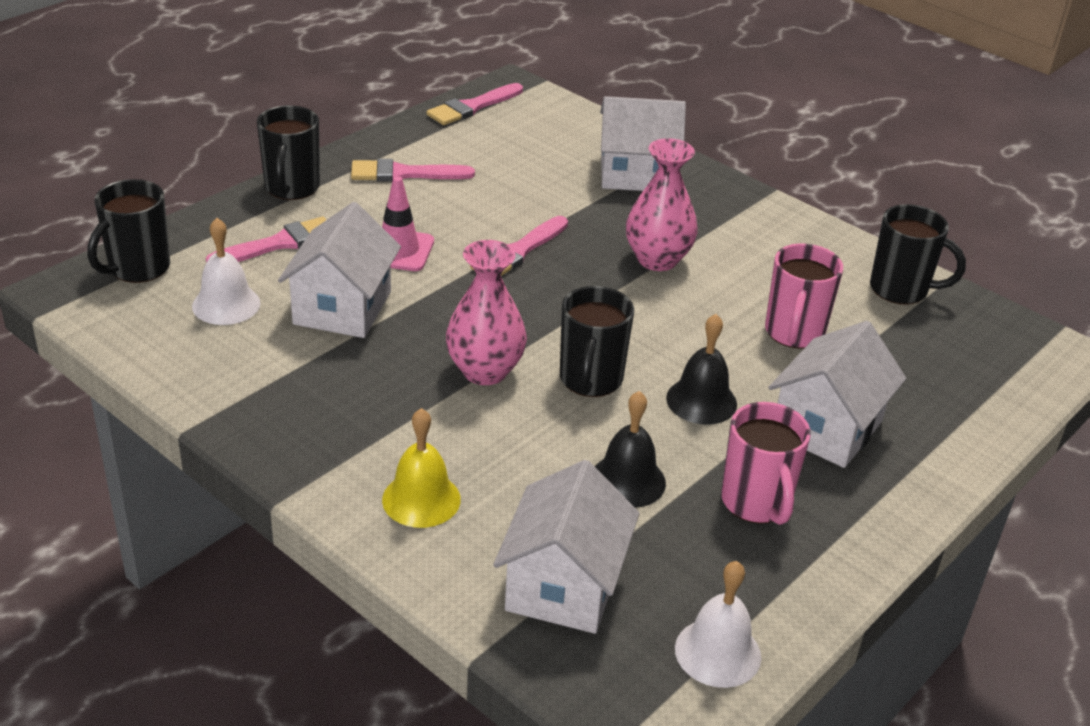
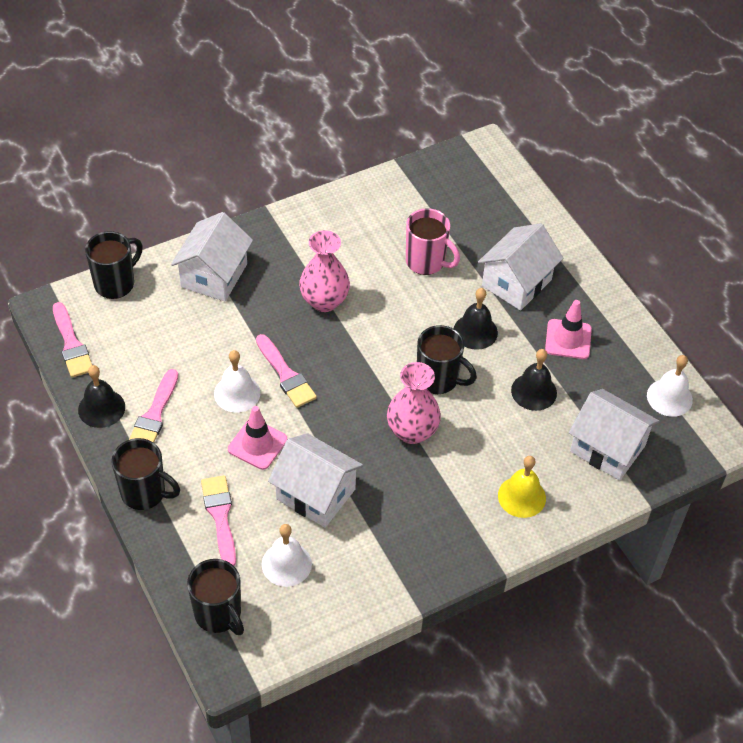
camera: 70 degrees left, 15 degrees up
pink mug [721,402,811,525] -> pink traffic cone [545,300,592,359]
white house [768,321,906,468] -> white house turned 75 degrees clockwise [478,223,563,311]
black mug [870,204,966,305] -> black mug moved to [85,231,143,299]
none -> black bell [78,365,125,428]
none -> white bell [214,350,260,413]

